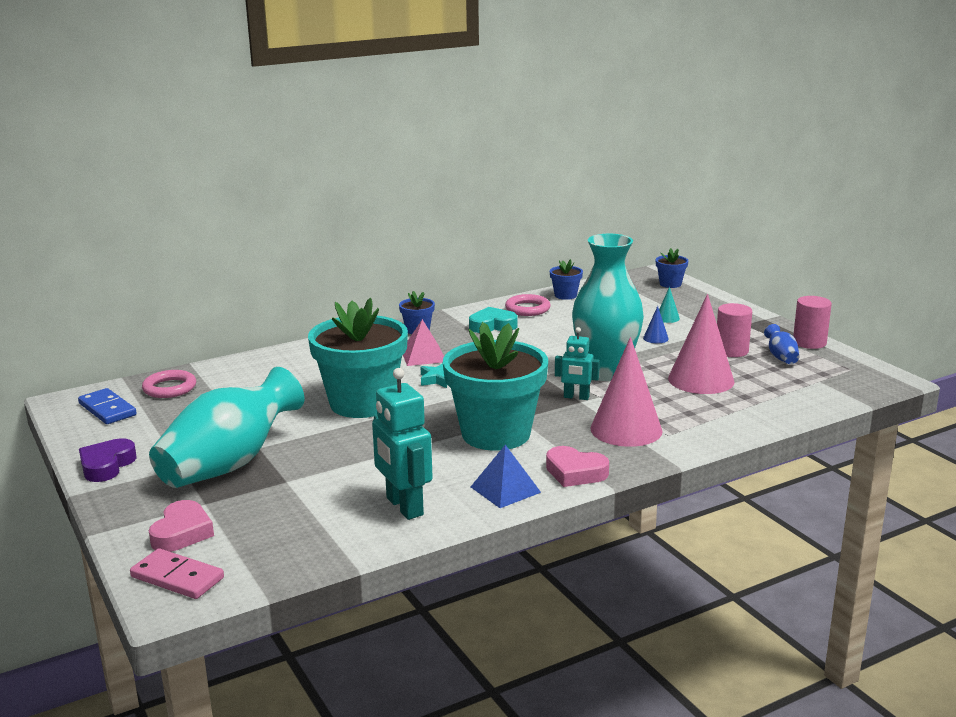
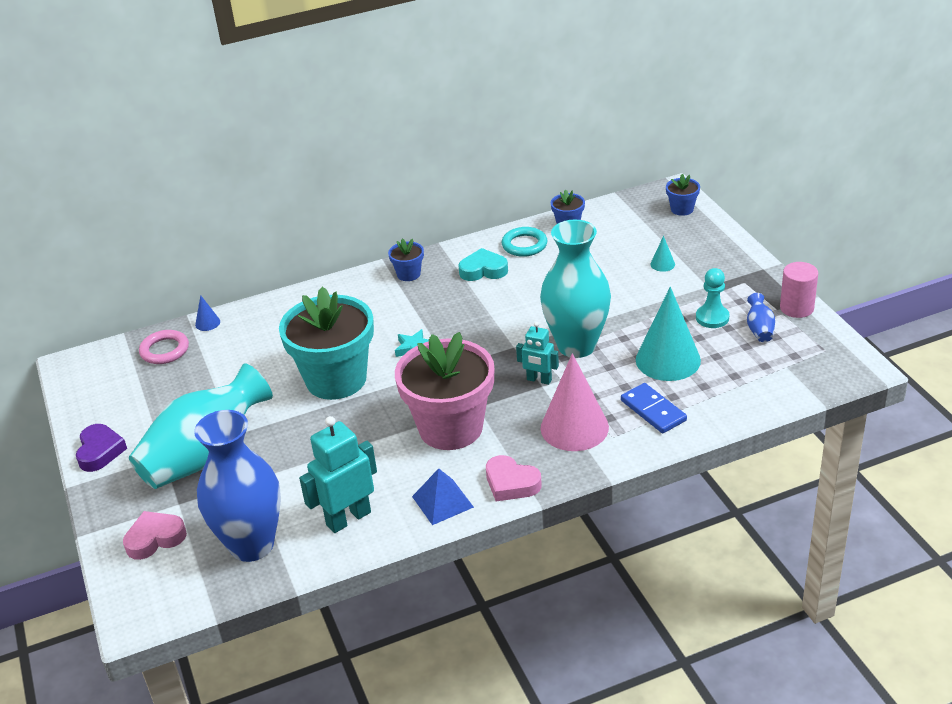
camera: 10 degrees right, 15 degrees up
blue domino [78,388,137,424] -> blue domino moved to [621,383,687,433]
purple heart [79,438,137,482] -> purple heart turned 150 degrees clockwise [76,424,127,472]
pink domino [130,548,224,599] -> none
pink heart [149,500,214,552] -> pink heart turned 135 degrees counterclockwise [123,511,187,560]
turquoise robot [372,368,433,520] -> turquoise robot turned 75 degrees clockwise [299,416,377,533]
pink pyramid [403,319,444,366] -> none
turquoise flower pot [443,322,548,451] -> pink flower pot [395,332,495,450]
pink ring [505,294,550,316] -> turquoise ring [502,227,547,257]
blue cone [643,306,669,343] -> blue cone moved to [195,295,220,331]
pink cone [668,294,735,394] -> turquoise cone [636,287,701,381]
pink cylinder [717,303,752,357] -> turquoise pawn [696,268,729,328]
none -> blue vase [194,410,281,562]

